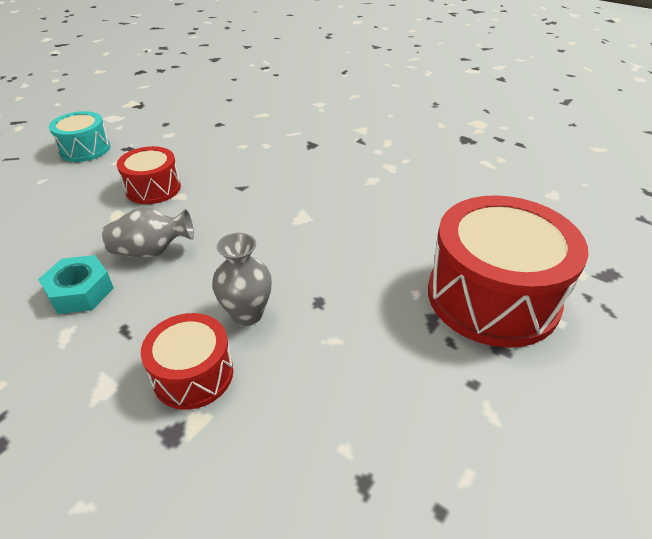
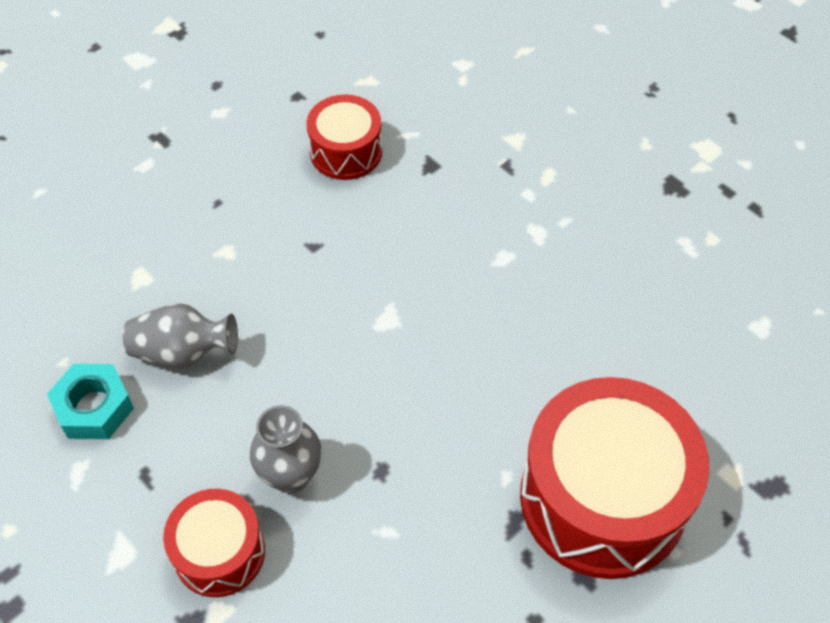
camera: 10 degrees right, 15 degrees up
turquoise drum [49,111,110,162] -> none
red drum [117,146,181,204] -> red drum moved to [306,94,382,180]

